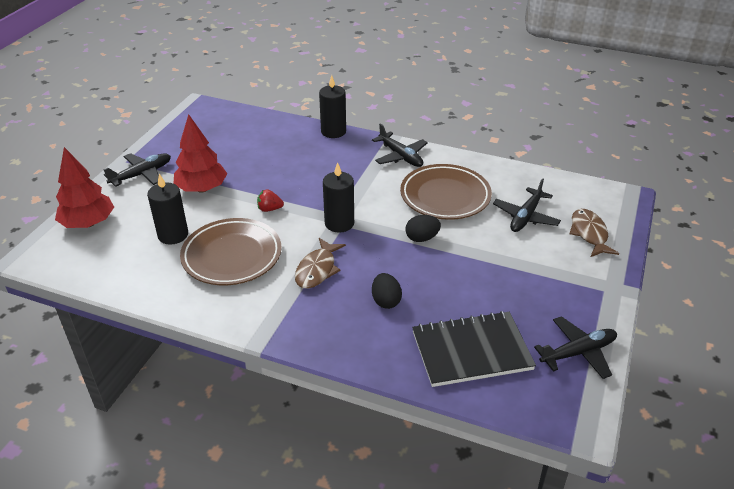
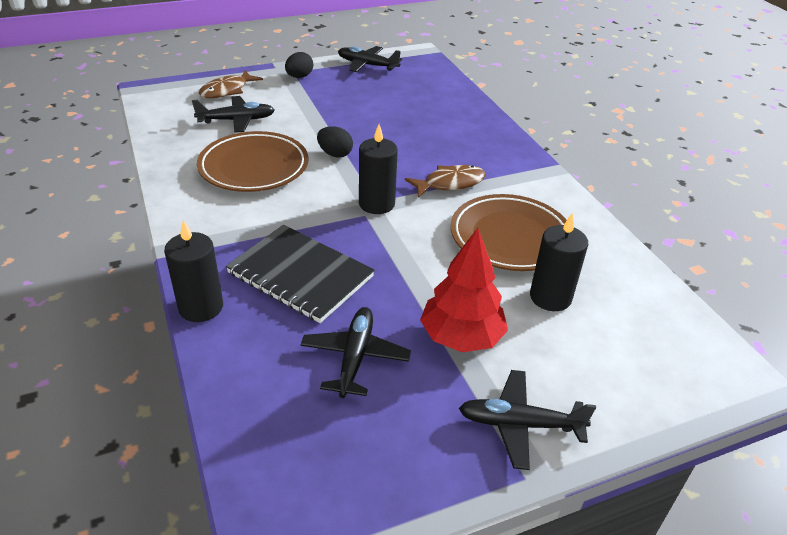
camera: 135 degrees left, 0 degrees up
red tree [55,147,114,228] -> none
red strawberry [257,189,284,212] -> none
black plane [372,123,428,167] -> black plane moved to [301,307,411,398]
black egg [372,273,402,309] -> black egg moved to [285,52,313,78]
black notebook [412,311,536,387] -> black notebook moved to [226,225,375,323]

